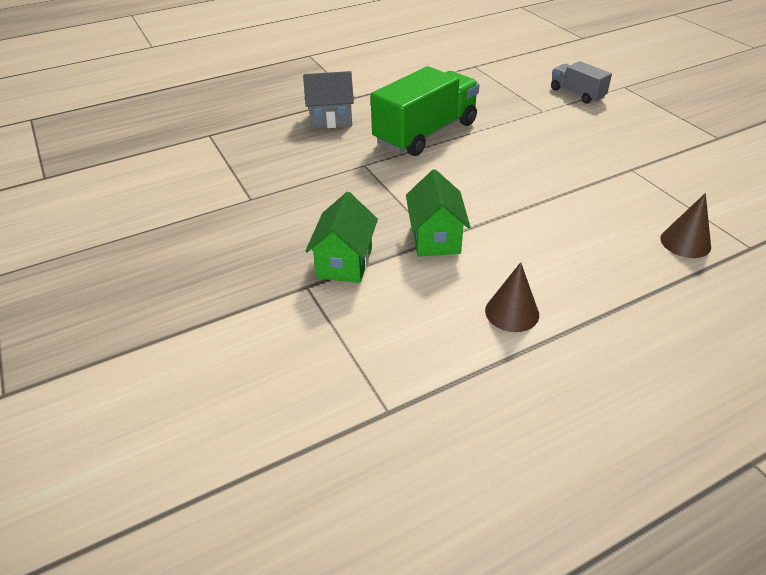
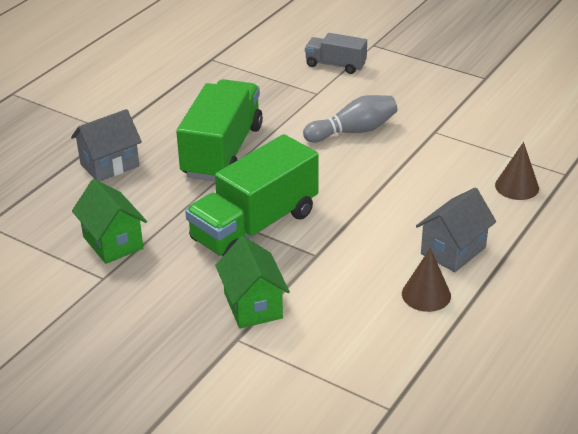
camera: 30 degrees left, 5 degrees down
green house [406,169,470,257] -> green house moved to [72,179,147,264]
none -> green truck [185,134,319,256]
none -> grey bowling pin [303,95,397,143]
none -> grey house [416,188,496,272]

